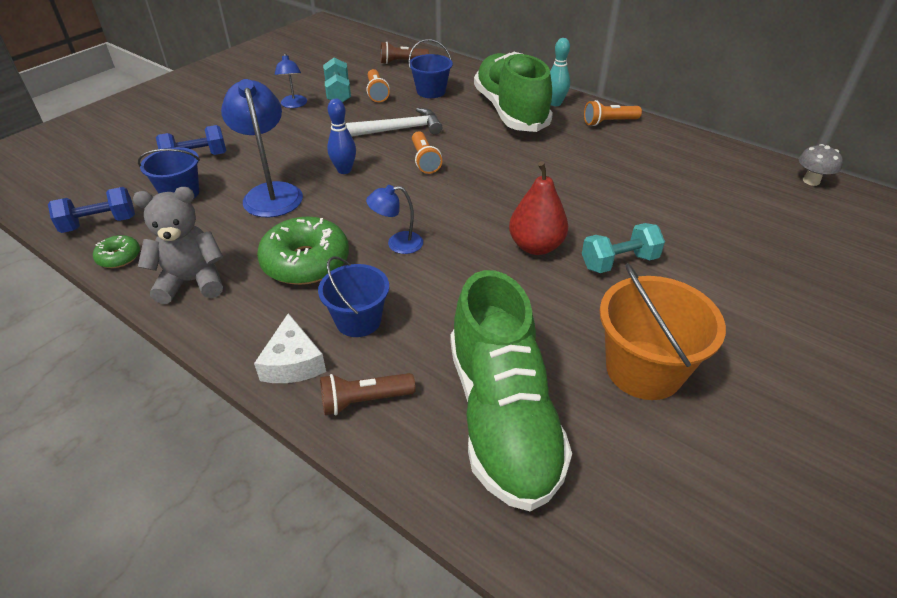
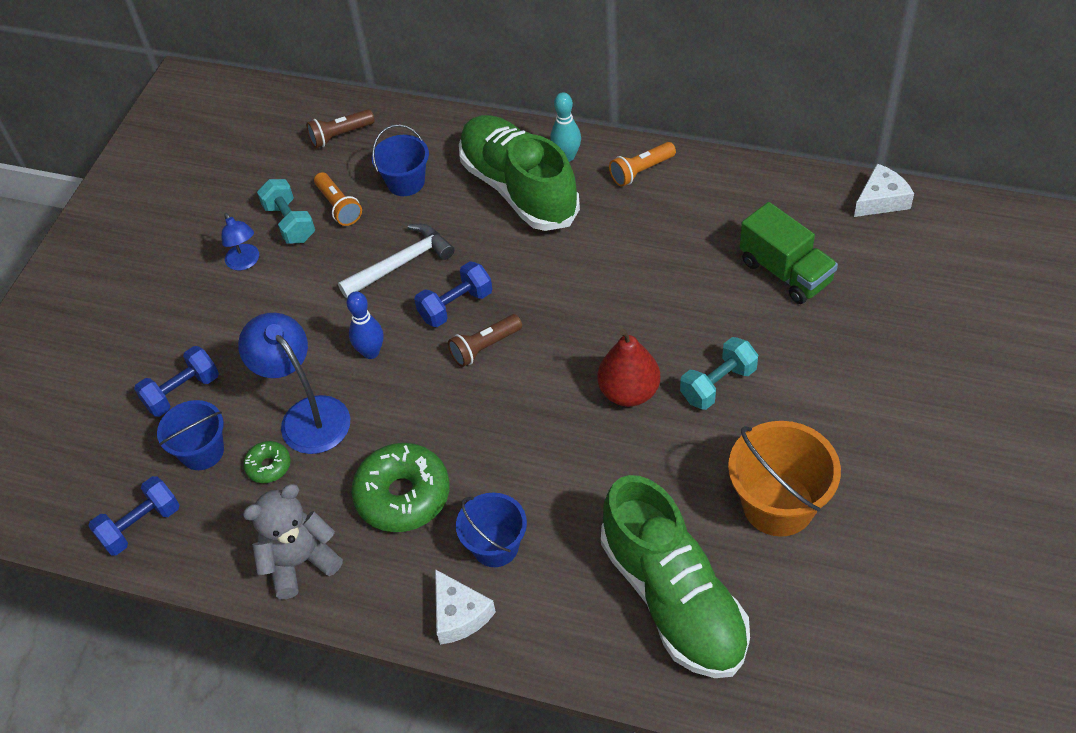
camera: 15 degrees left, 10 degrees up
green donut [93,235,140,268] -> green donut moved to [243,441,291,483]
brown flashlight [320,373,416,415] -> brown flashlight moved to [448,314,522,367]
blue lamp [366,185,423,254] -> none
orange flashlight [412,131,442,174] -> blue dumbbell [414,261,492,327]
grey mushroom [799,144,843,186] -> white cheese [854,164,914,217]
none -> green truck [740,202,838,304]

